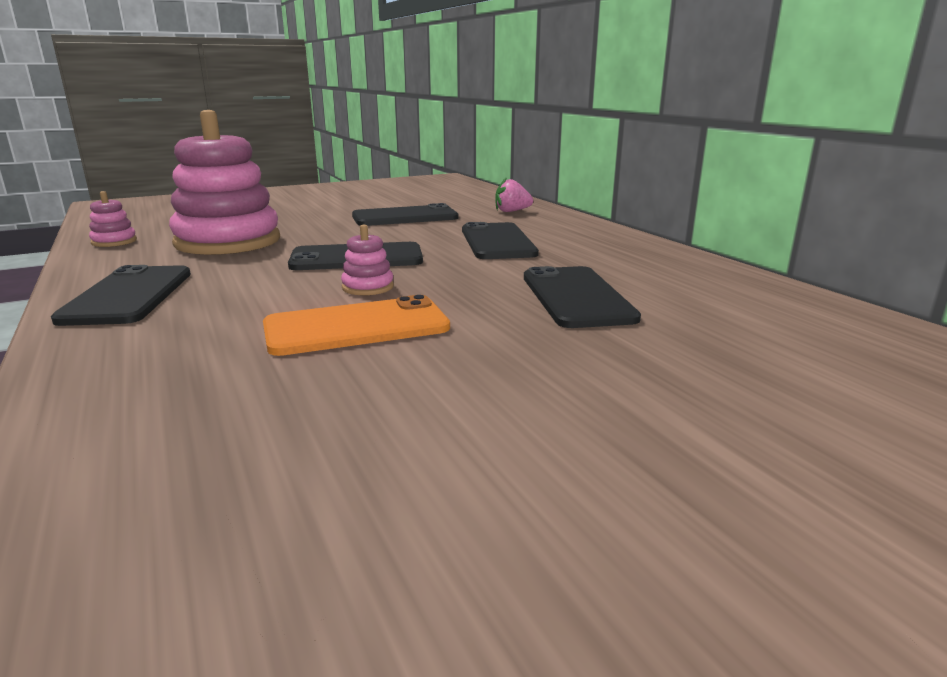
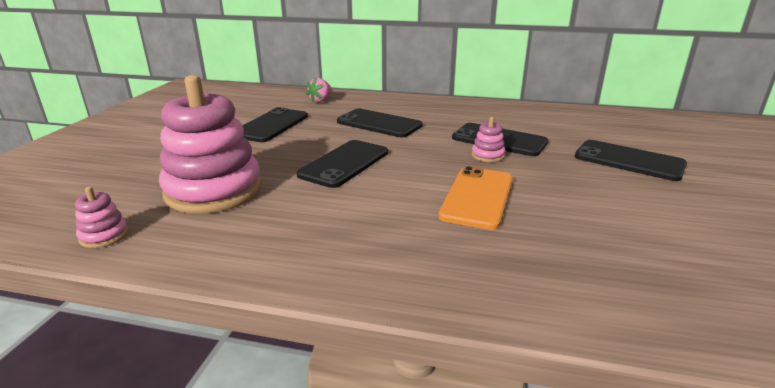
camera: 50 degrees left, 5 degrees up
black phone [51,265,191,326] -> black phone moved to [575,140,687,181]
pink stacking toy [341,225,394,295] -> pink stacking toy moved to [472,117,506,162]

